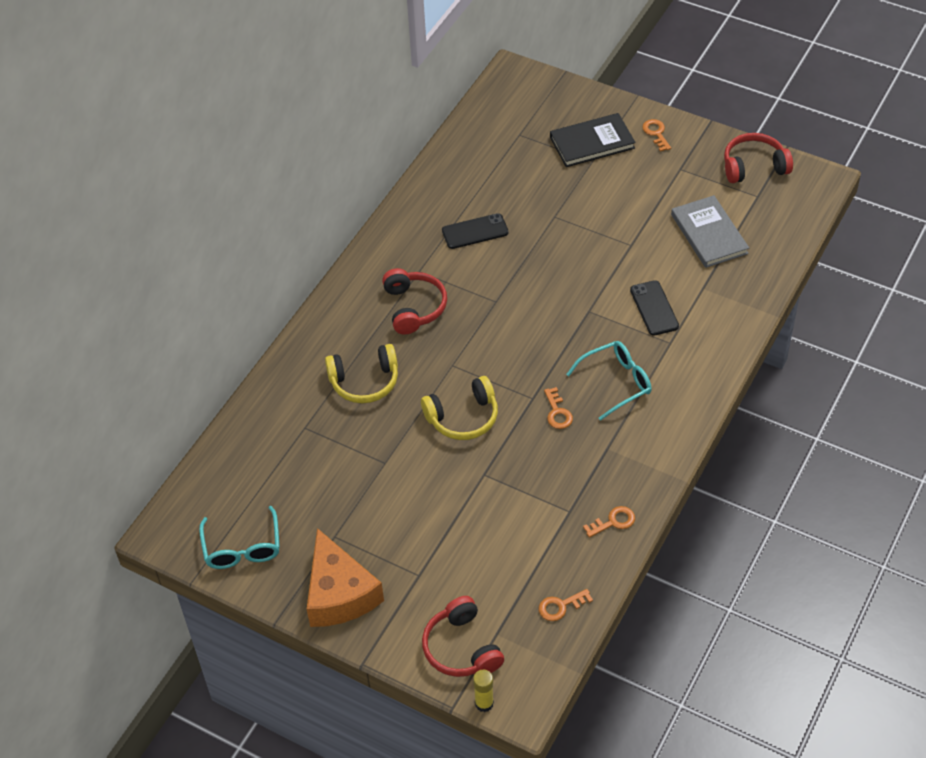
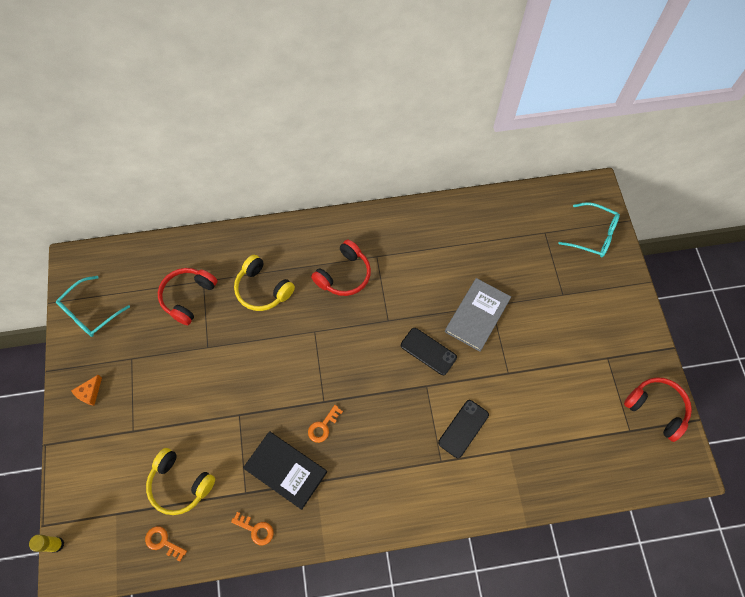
camera: 50 degrees right, 15 degrees up
orange cheese [307,528,384,627] -> orange cheese [71,375,102,406], size x0.41
yellow headphones [421,376,498,440] -> yellow headphones moved to [146,448,215,515]
red headphones [422,596,504,677] -> red headphones moved to [158,268,217,325]
black phone [442,213,509,249] -> black phone moved to [401,328,457,375]
black book [550,113,636,167] -> black book moved to [243,431,327,510]
turquoise glasses [566,341,652,421] -> turquoise glasses moved to [559,202,620,257]
orange key [642,119,671,152] -> none
grey book [671,195,749,268] -> grey book moved to [445,278,511,352]

